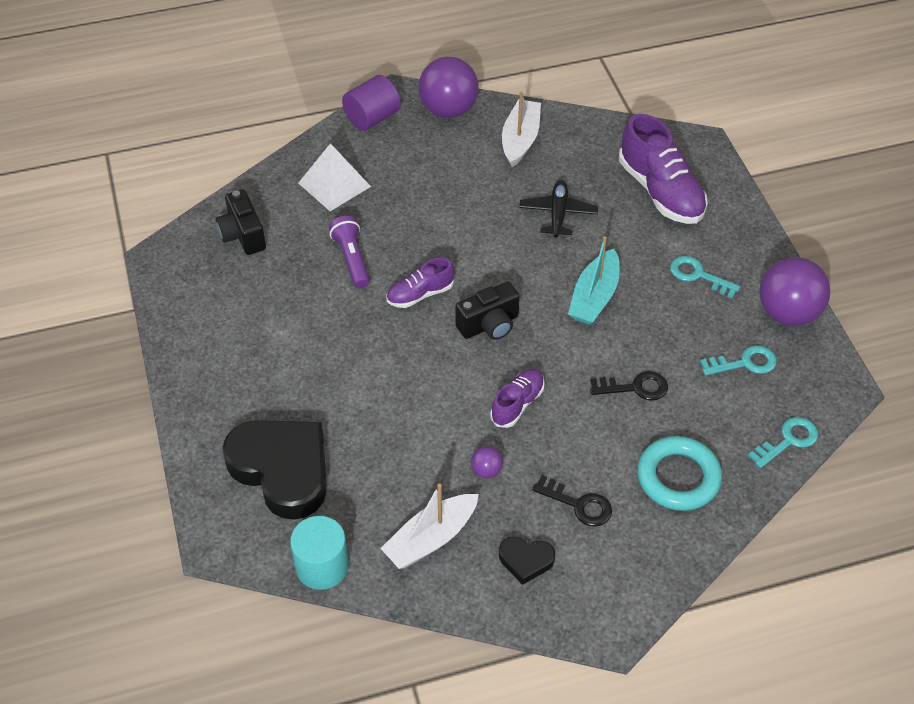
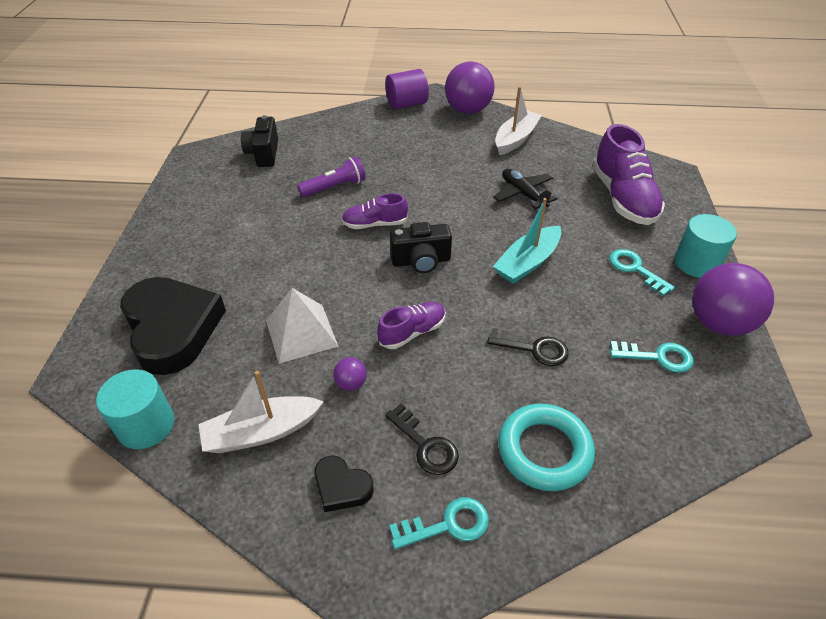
camera: 20 degrees right, 5 degrees down
white pyramid [299,143,371,211] -> white pyramid moved to [266,288,338,364]
purple flashlight [329,216,370,289] -> purple flashlight turned 60 degrees clockwise [297,156,366,197]
black plane [519,180,598,238] -> black plane turned 60 degrees counterclockwise [493,169,558,209]
turquoise key [748,417,818,468] -> turquoise key moved to [389,497,489,550]
none -> turquoise cylinder [674,214,737,278]

